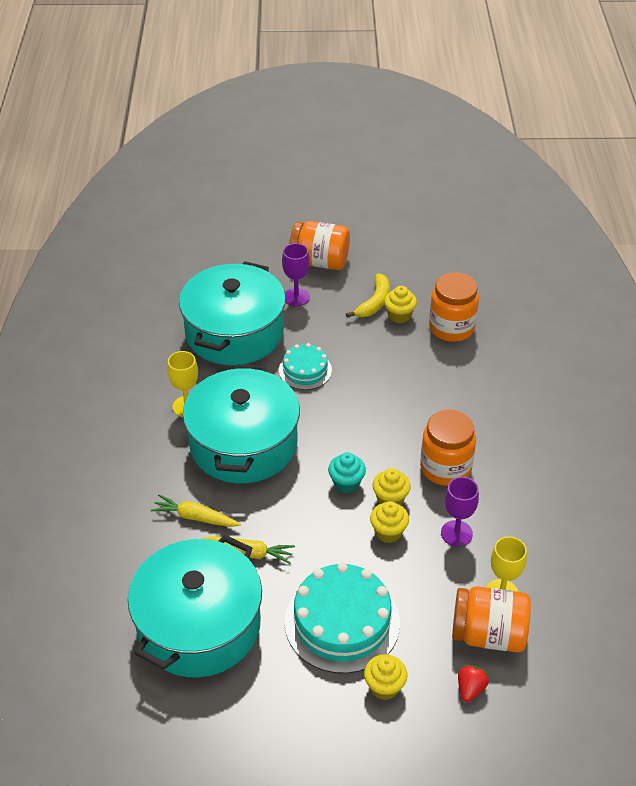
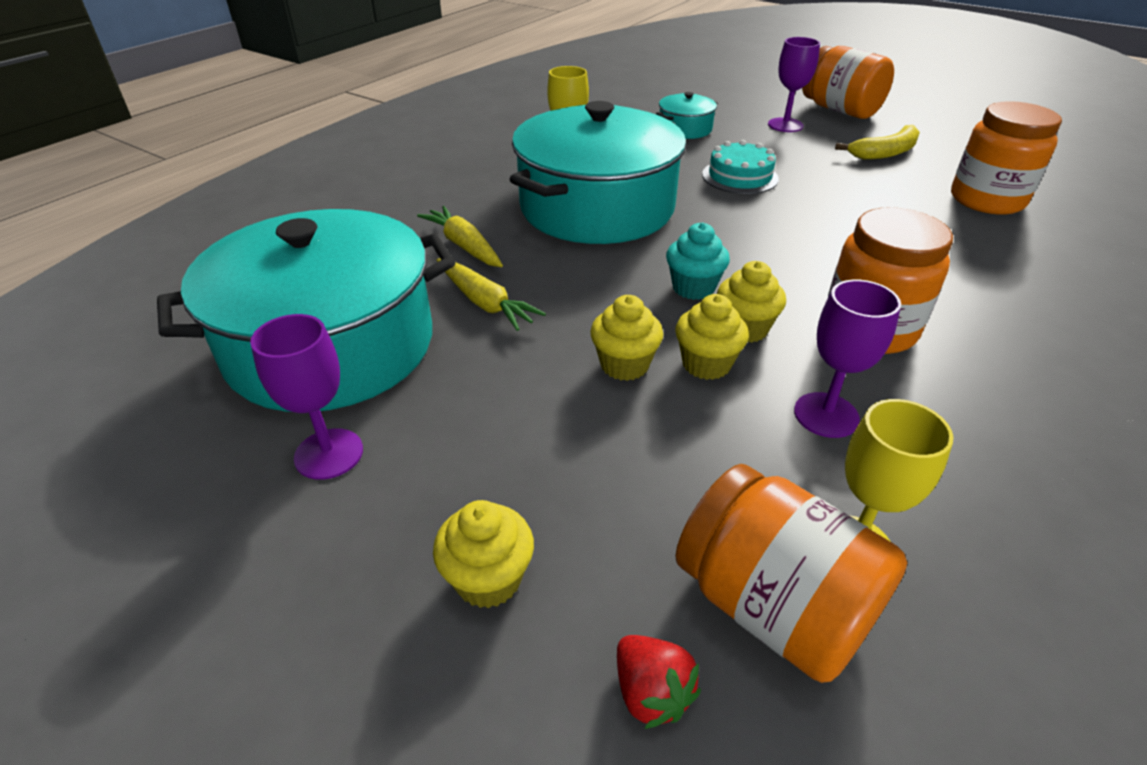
camera: 35 degrees right, 5 degrees down
turquoise pot [179,261,286,365] -> turquoise pot [656,92,718,139], size x0.42
turquoise cake [285,562,400,674] -> none
yellow cupcake [384,286,417,324] -> yellow cupcake moved to [590,295,663,381]
red strawberry [458,665,489,702] -> red strawberry turned 90 degrees clockwise [617,635,701,729]
none -> purple goblet [250,314,363,480]

